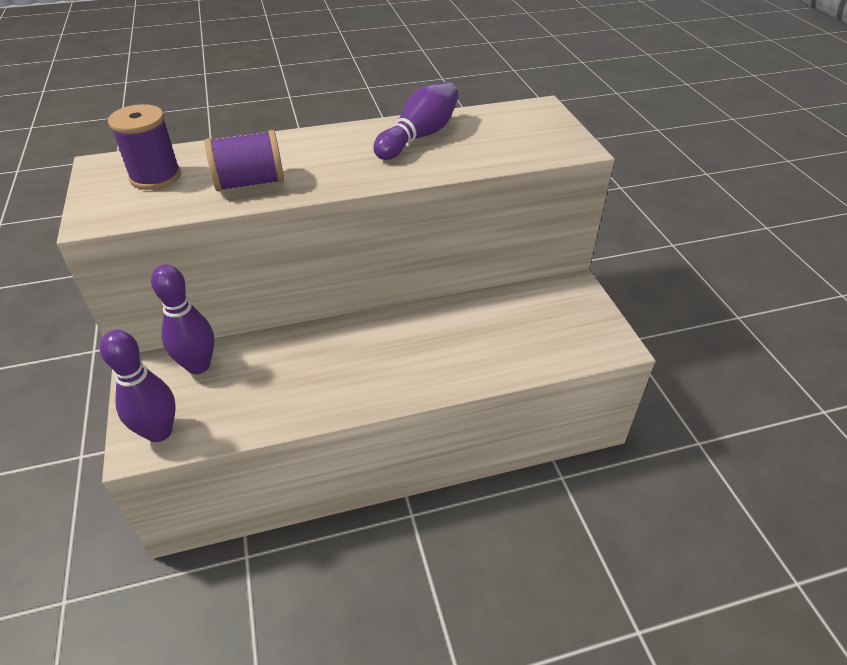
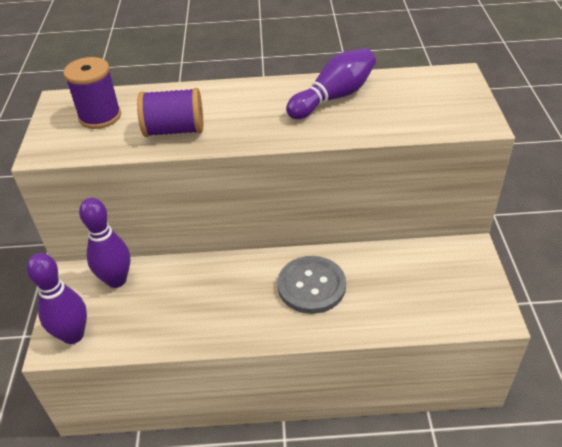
camera: 15 degrees right, 0 degrees up
none -> grey button [278,256,346,314]

